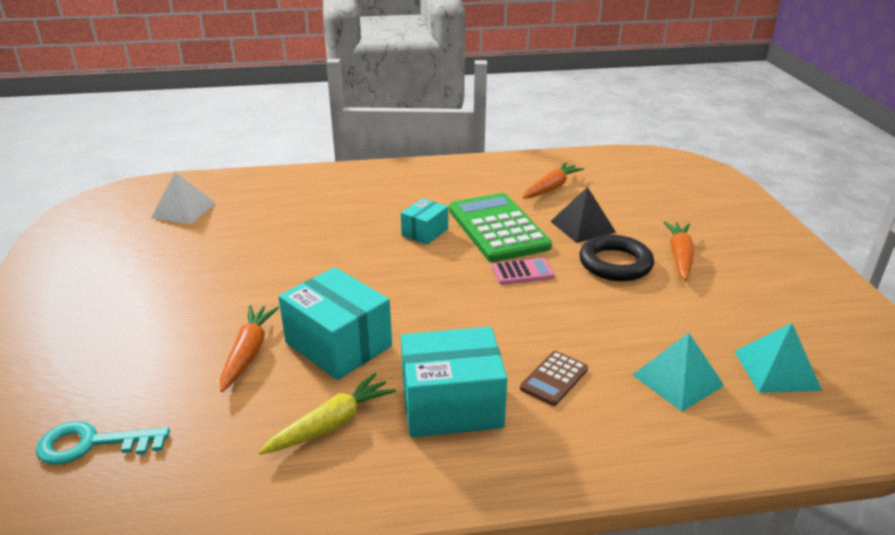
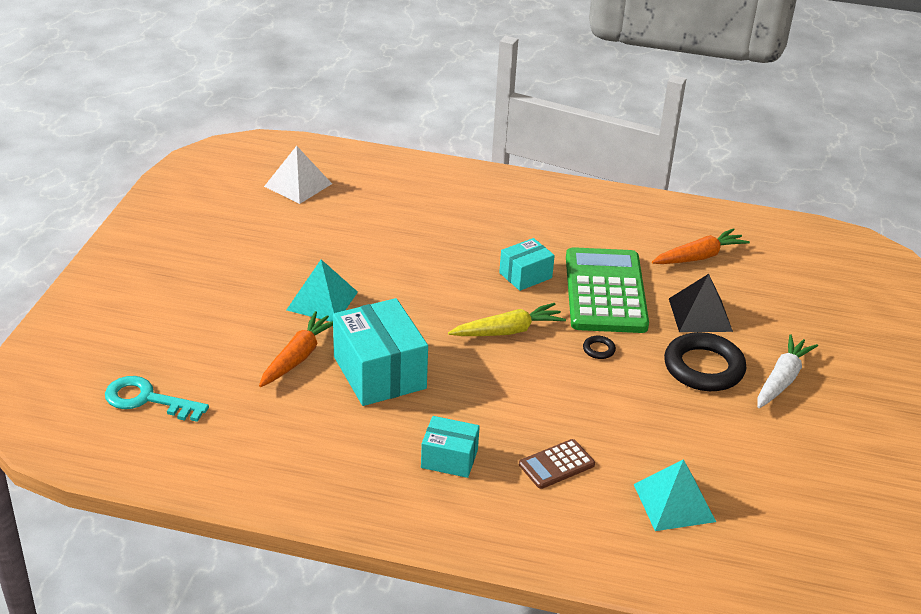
camera: 20 degrees right, 5 degrees up
yellow carrot [259,373,396,455] -> yellow carrot moved to [448,303,566,336]
turquoise box [401,327,507,437] -> turquoise box [421,416,480,478], size x0.56
pink calculator [492,258,555,285] -> black ring [583,336,616,359]
orange carrot [664,221,694,281] -> white carrot [757,334,818,408]
turquoise pyramid [734,323,822,393] -> turquoise pyramid moved to [286,259,358,322]

